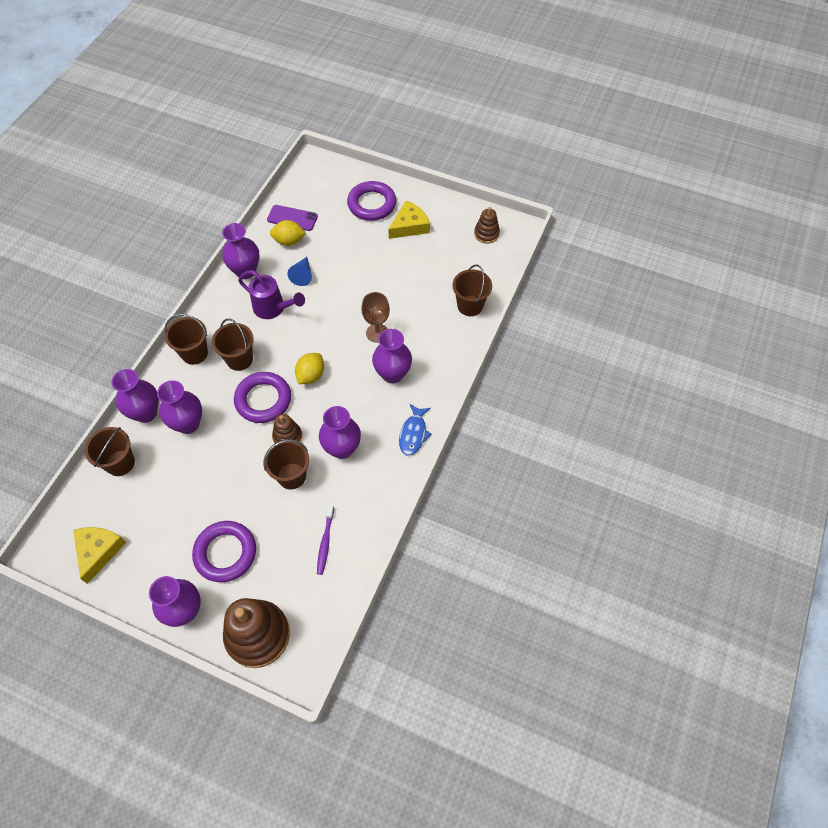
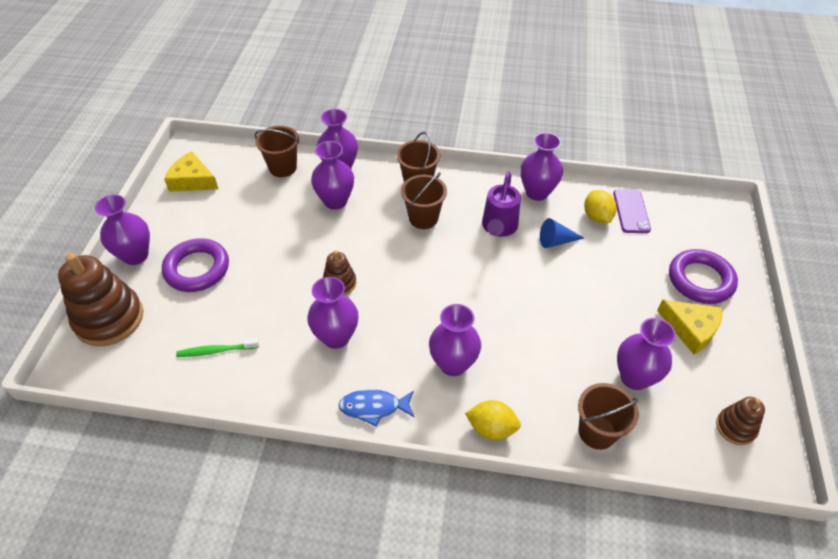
camera: 75 degrees right, 10 degrees down
yellow cheese [73,527,126,584] -> yellow cheese turned 150 degrees counterclockwise [164,151,218,192]
purple ring [234,372,291,423] -> none
brown bucket [263,439,309,489] -> none
yellow lemon [295,353,324,384] -> yellow lemon moved to [465,400,521,440]
purple toothbrush [317,505,334,575] -> green toothbrush [176,338,259,357]
brown goblet [361,292,390,343] -> none
none -> purple vase [617,318,676,390]

